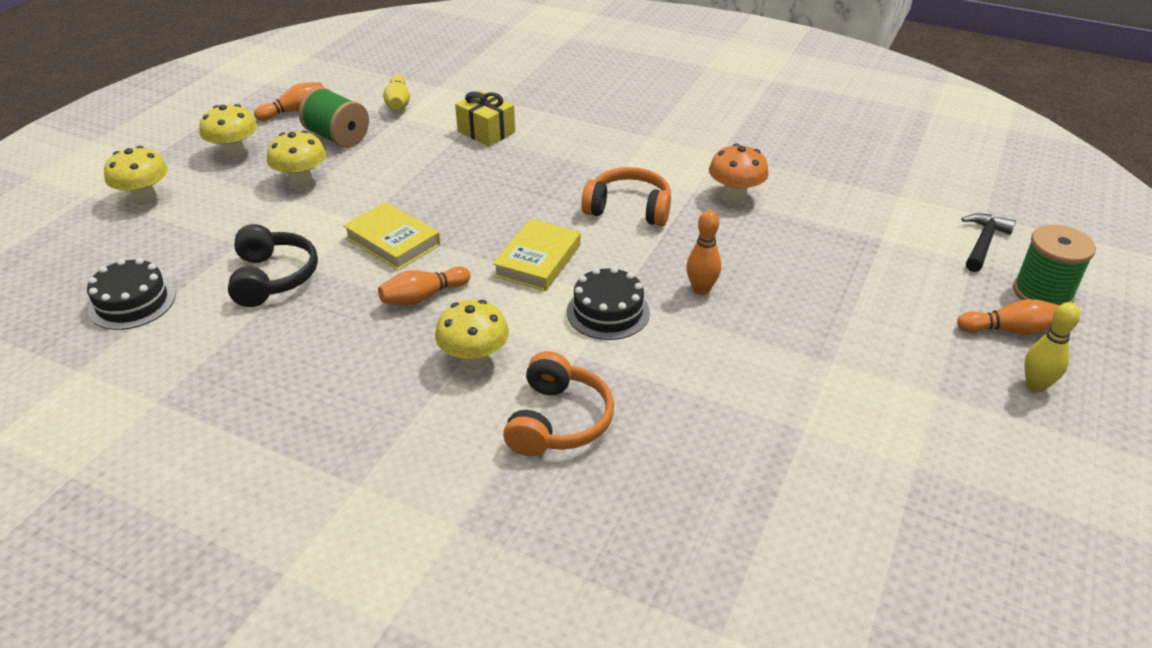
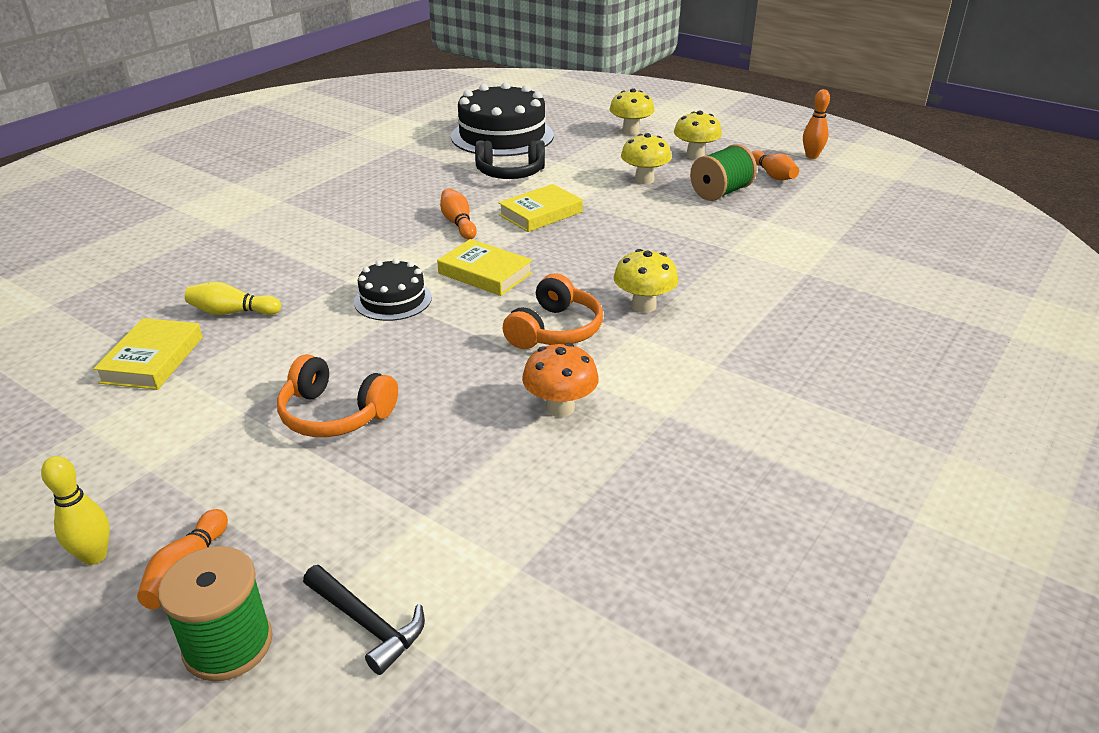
camera: 100 degrees right, 5 degrees down
black cake [87,258,176,330] -> black cake [451,82,554,156], size x1.87
yellow bowling pin [383,75,410,110] -> yellow bowling pin moved to [185,282,281,315]
yellow mushroom [435,300,509,370] -> yellow mushroom moved to [614,249,679,313]
yellow gift [455,91,515,146] -> none
orange headphones [503,351,614,456] -> orange headphones moved to [277,354,398,437]
orange bowling pin [686,210,721,295] -> orange bowling pin moved to [803,89,830,159]
none -> yellow book [93,318,203,390]

